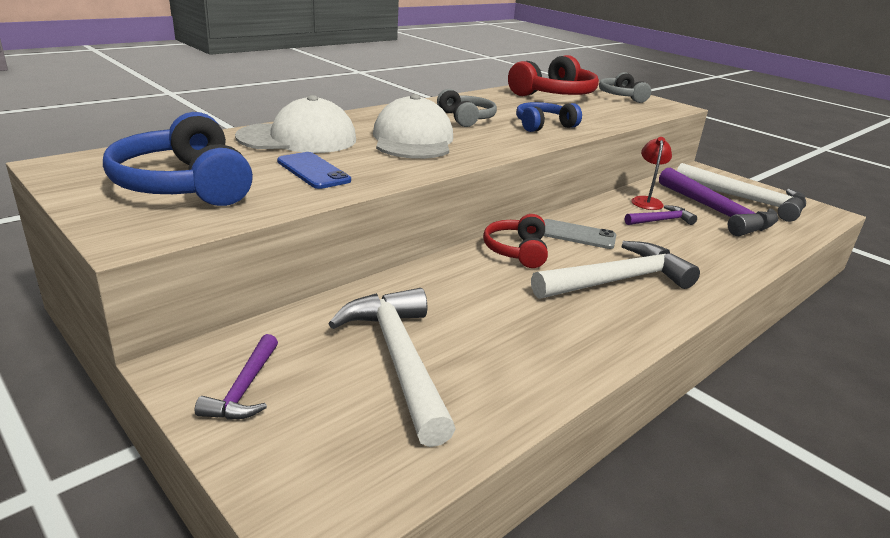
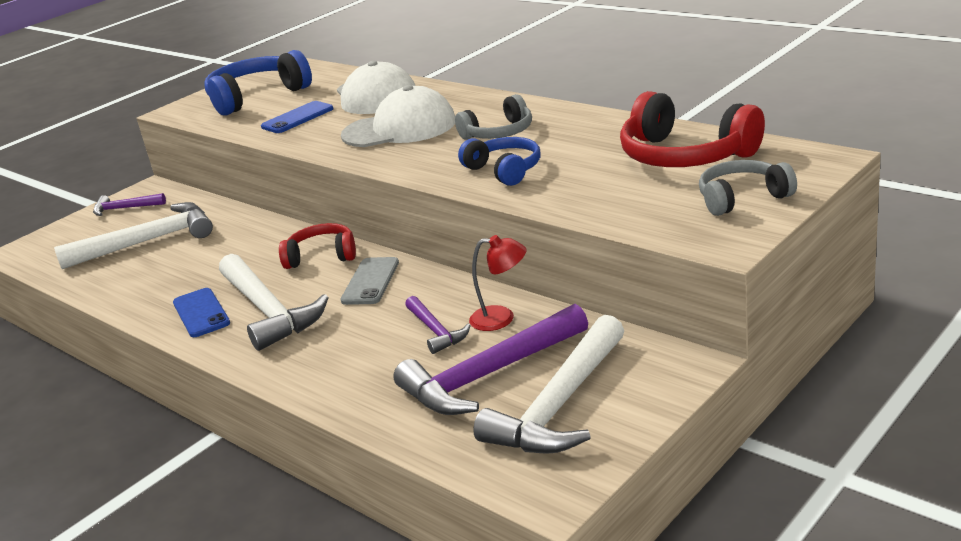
camera: 90 degrees right, 0 degrees up
none -> blue phone [173,288,230,337]

